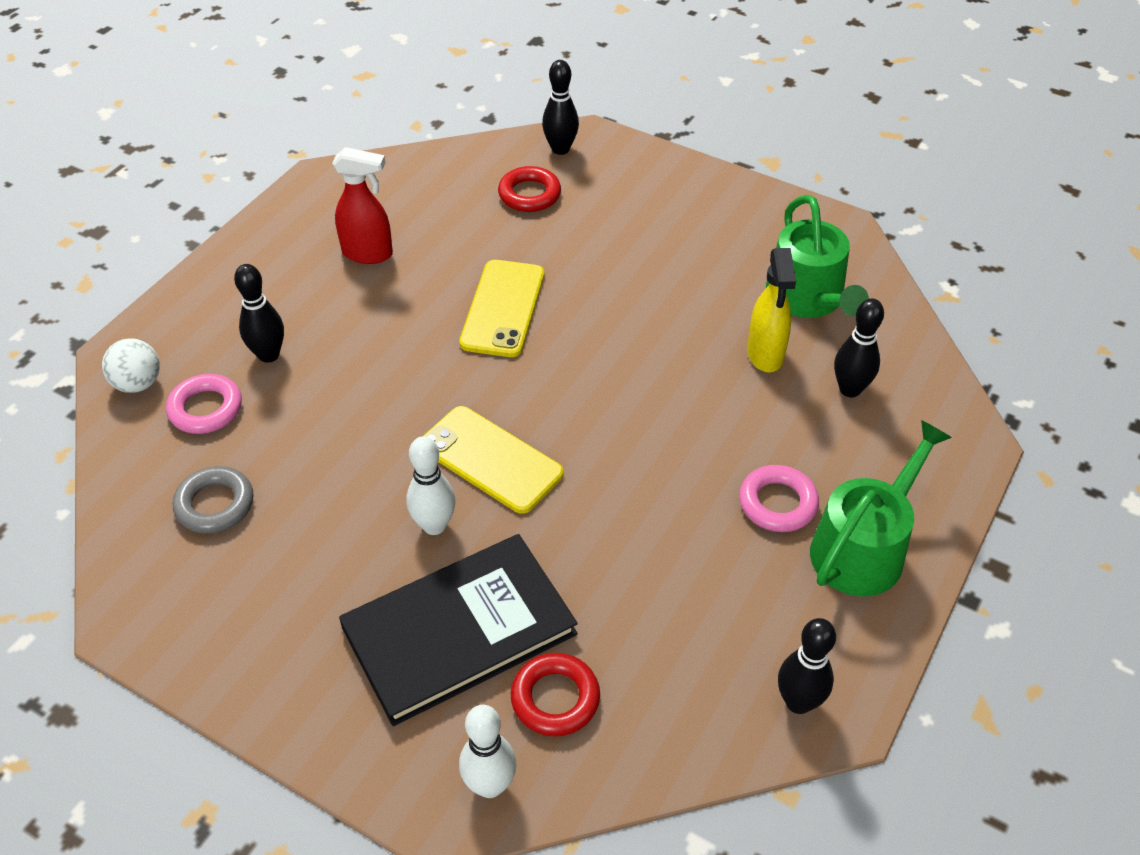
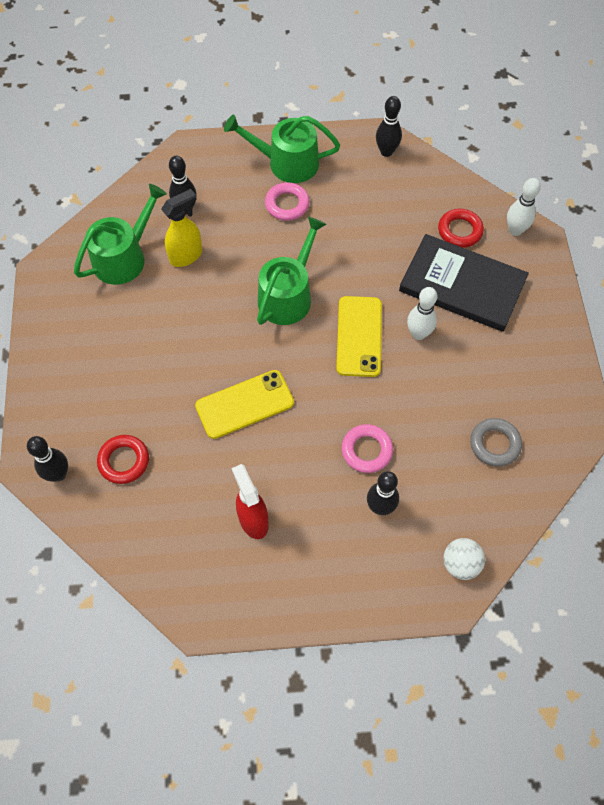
camera: 125 degrees left, 15 degrees up
pink ring [166,374,242,434] -> pink ring moved to [342,424,393,473]
none -> green watering can [257,217,326,325]

